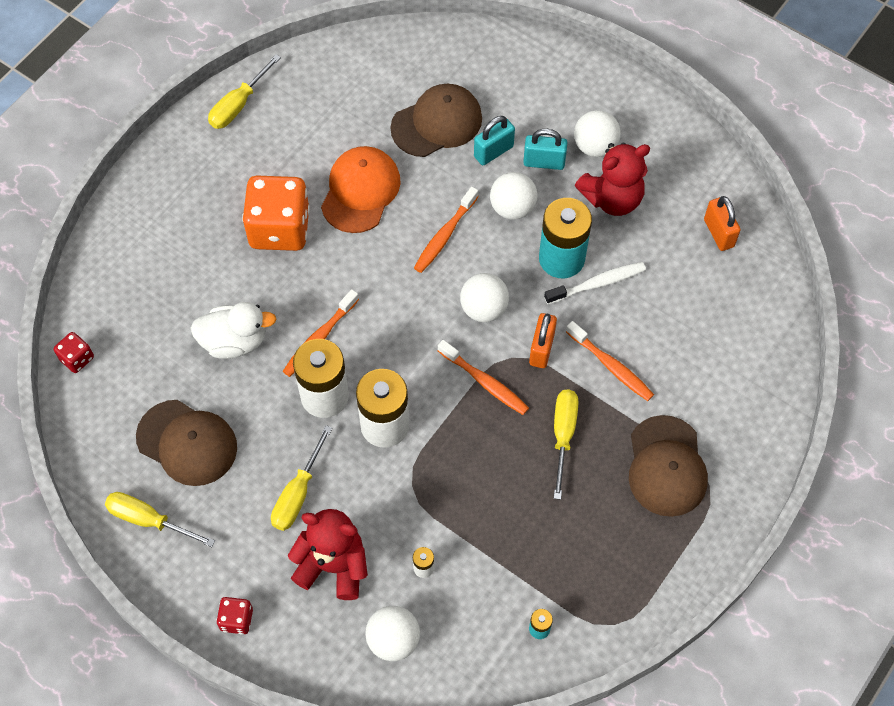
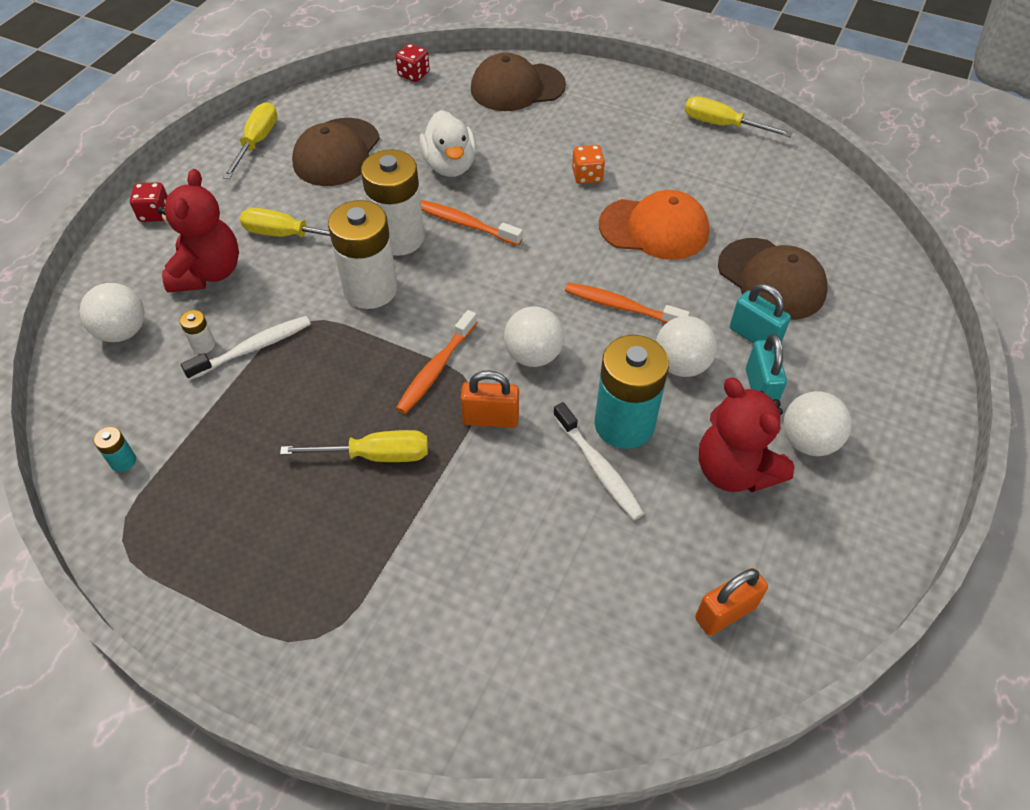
camera: 80 degrees right, 10 degrees down
orange dice [242,175,310,251] -> orange dice [572,145,605,184], size x0.46
orange toothbrush [566,321,654,401] -> none
brown cap [629,415,708,517] -> brown cap moved to [471,53,566,111]
none -> white toothbrush [181,316,311,380]

